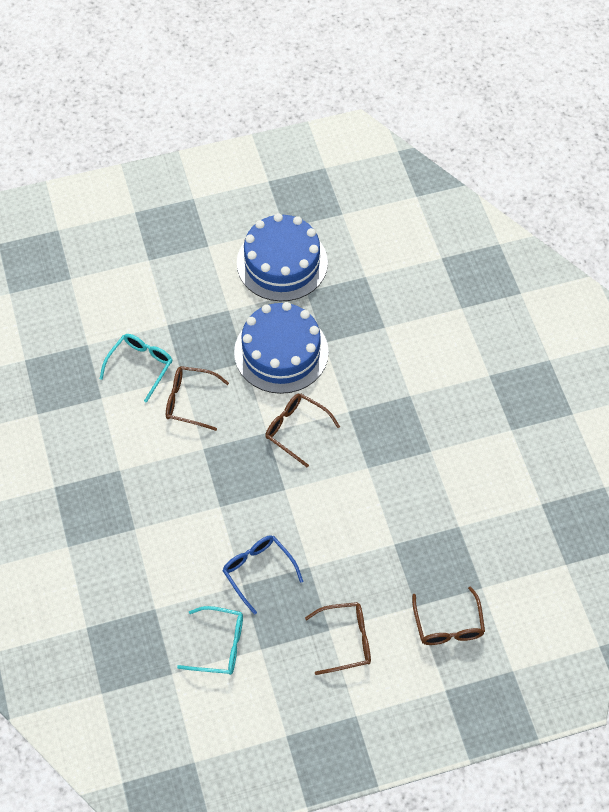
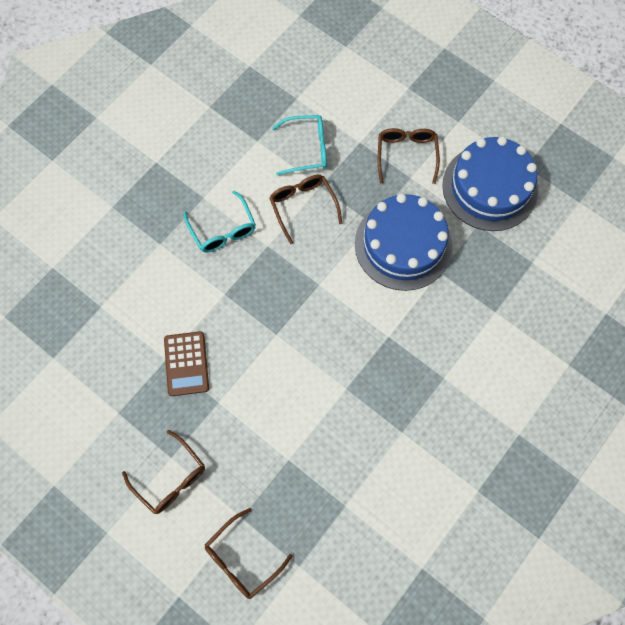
camera: 55 degrees right, 10 degrees up
turquoise glasses [177,606,243,675] -> turquoise glasses moved to [184,191,256,253]
blue glasses [222,535,303,615] -> brown calculator [164,331,209,396]
brown glasses [265,394,340,467] -> brown glasses moved to [378,128,440,184]

